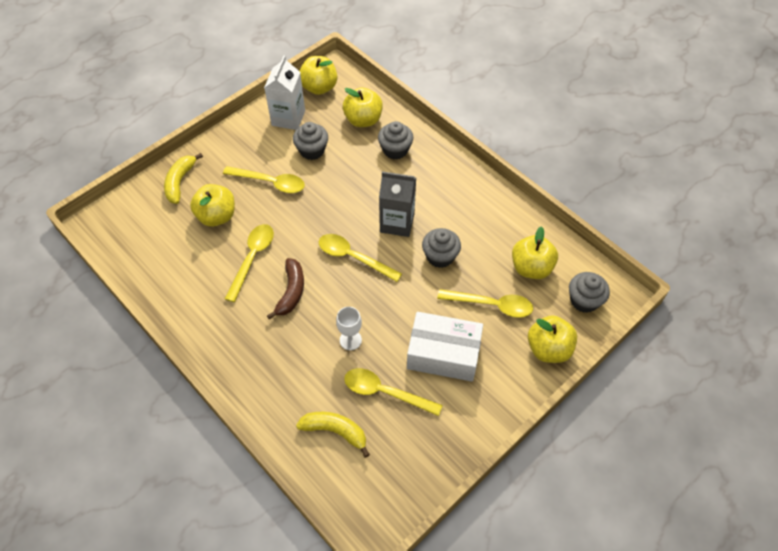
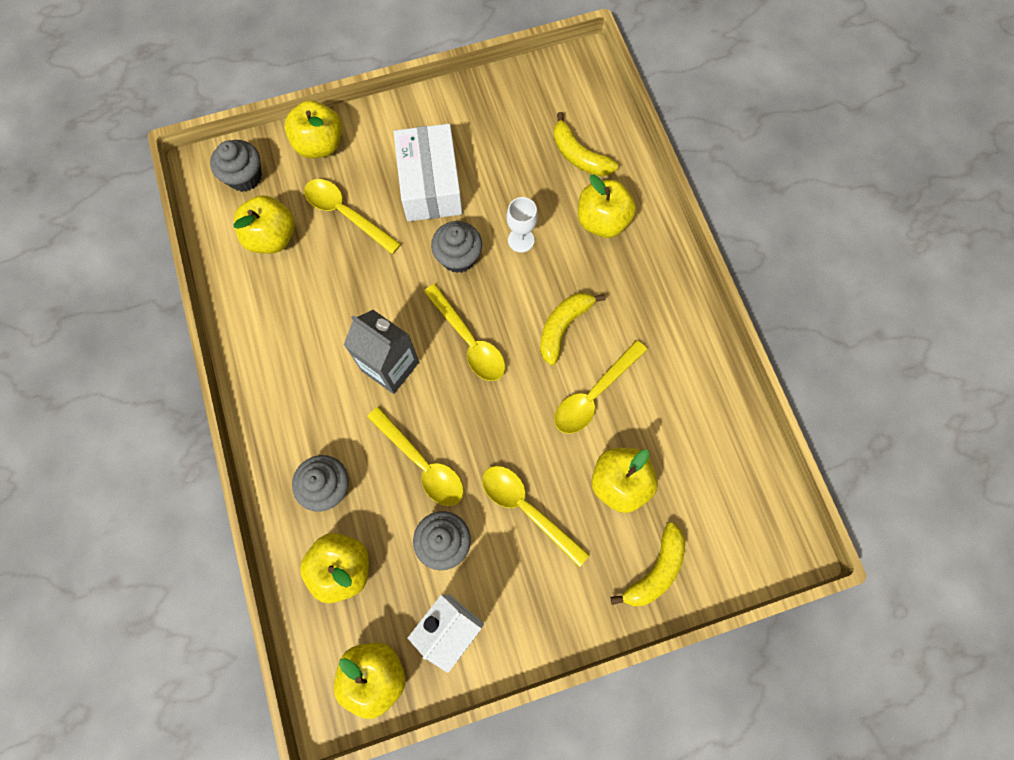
camera: 155 degrees left, 15 degrees up
brown banana [267,258,304,319] -> yellow banana [540,292,606,365]
yellow spoon [344,368,443,416] -> yellow spoon moved to [367,407,464,506]
white box [407,312,483,382] -> white box turned 45 degrees clockwise [393,124,463,222]
grey cupcake [422,228,461,268] -> grey cupcake moved to [431,221,482,273]
none -> yellow apple [578,175,636,238]

